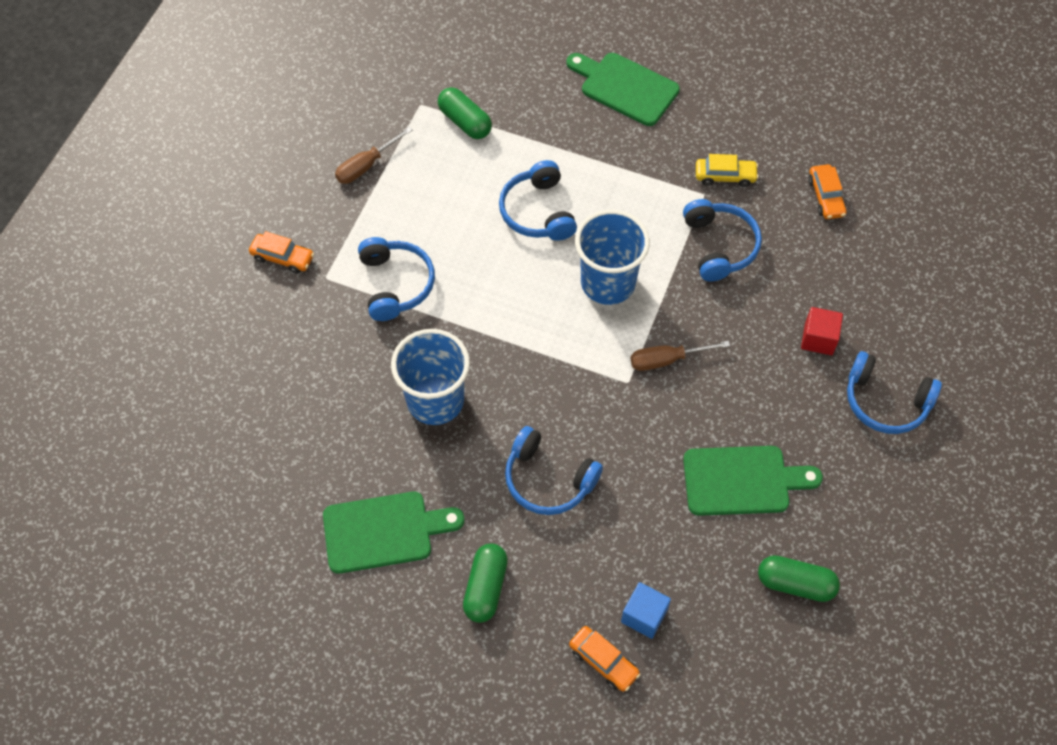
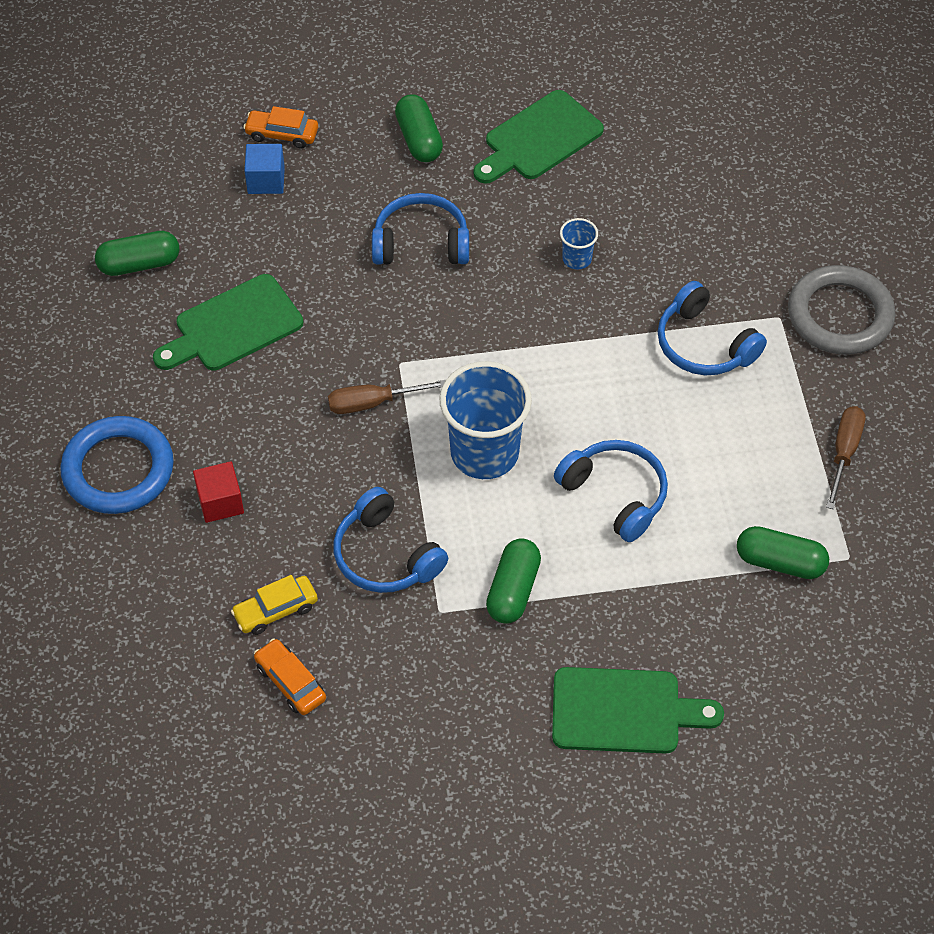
camera: 150 degrees right, 5 degrees down
orange car [249,231,314,274] -> grey ring [788,265,896,355]
blue cup [391,329,470,425] -> blue cup [560,218,598,269], size x0.46
brown screwdriver [630,341,730,371] -> brown screwdriver turned 150 degrees counterclockwise [328,380,446,414]
yellow car [696,154,759,187] -> yellow car moved to [231,575,318,635]
blue headphones [847,351,942,434] -> blue ring [60,416,174,514]
none -> green capsule [486,538,541,624]

